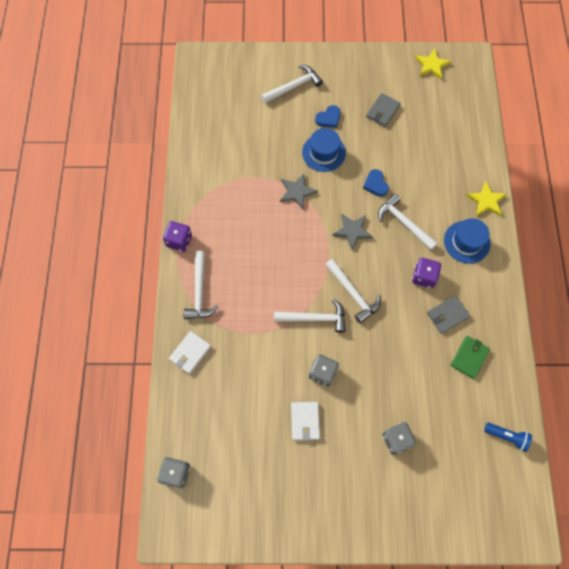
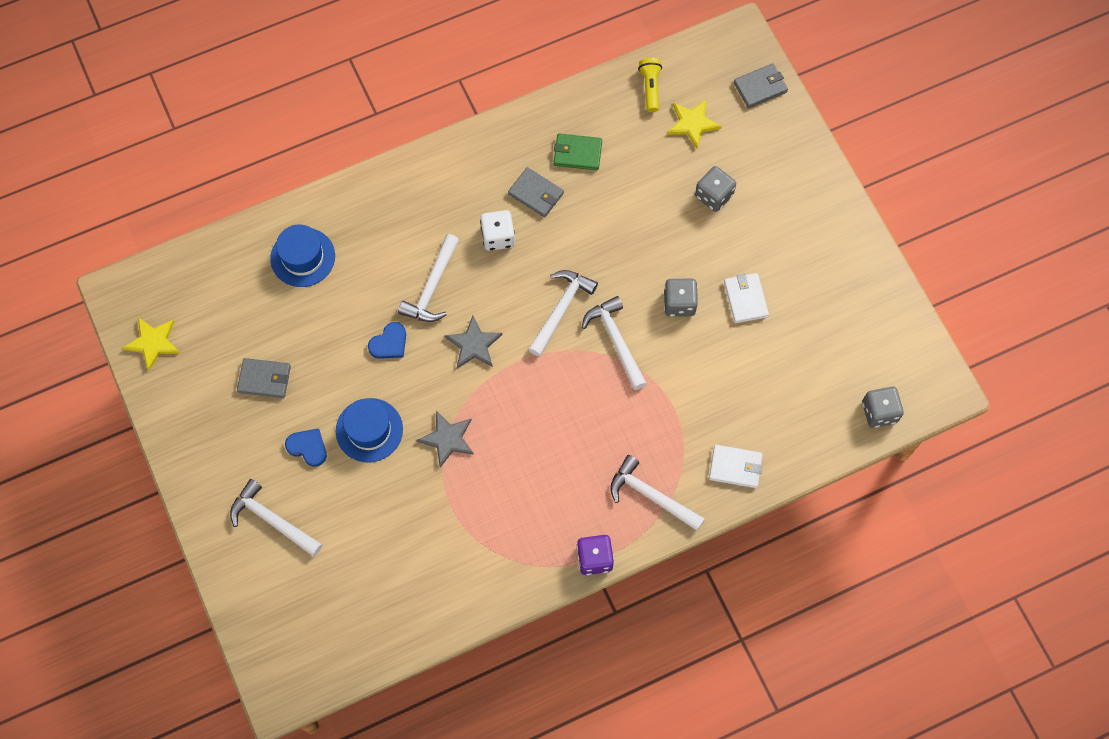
camera: 115 degrees left, 0 degrees up
white hammer [183,251,218,319] -> white hammer turned 120 degrees counterclockwise [610,455,705,531]
white wallet [291,402,320,441] -> white wallet turned 75 degrees counterclockwise [724,273,769,323]
purple dice [412,258,441,288] -> white dice [480,210,515,251]
blue hat [444,218,490,264] -> blue hat moved to [270,225,335,287]
yellow star [466,181,506,216] -> yellow star moved to [667,100,722,149]
blue flashlight [484,423,532,452] -> yellow flashlight [638,58,662,112]
none -> grey wallet [733,64,788,108]

